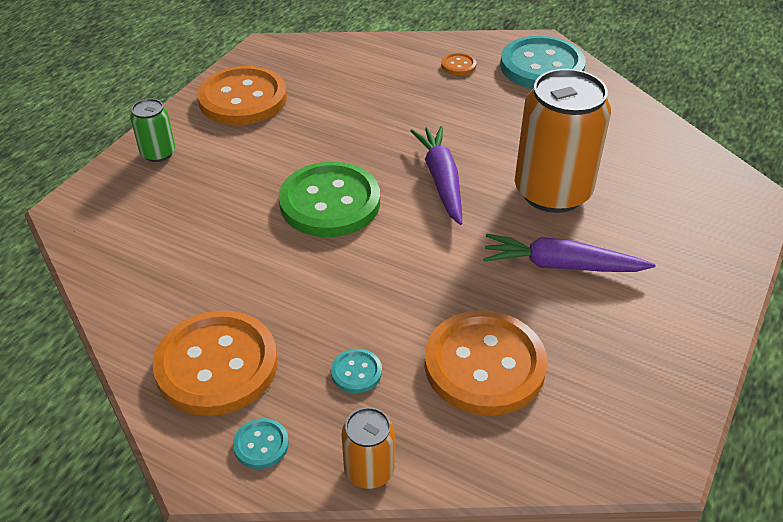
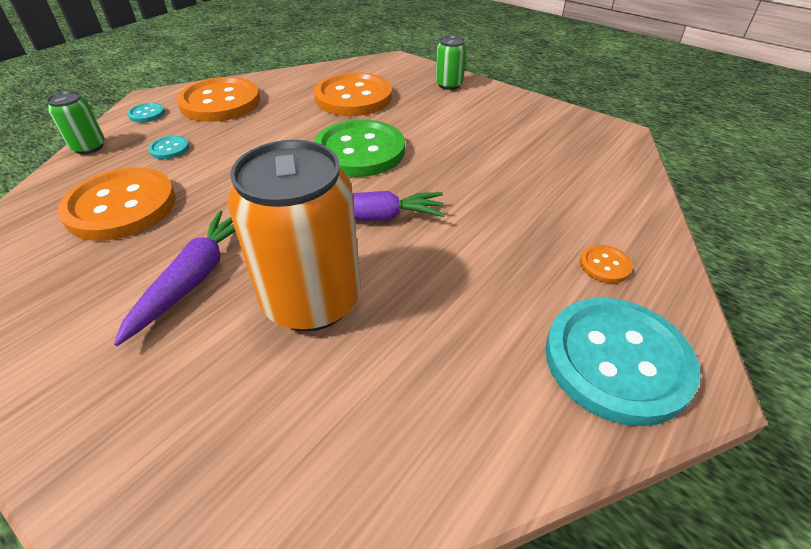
camera: 100 degrees right, 0 degrees up
orange button [197,66,287,125] -> orange button moved to [314,72,392,116]
orange can [342,407,395,489] -> green can [47,91,105,154]

